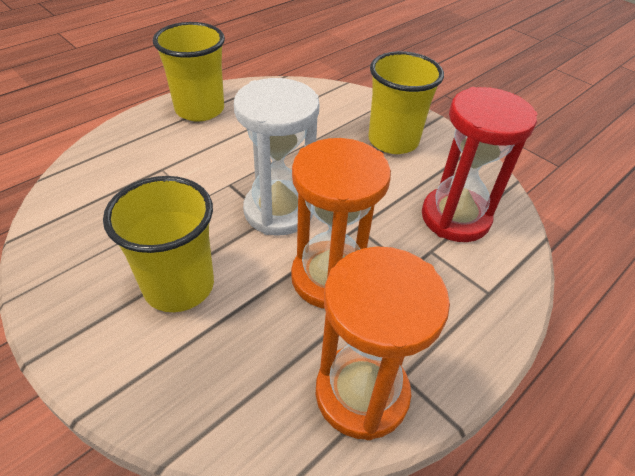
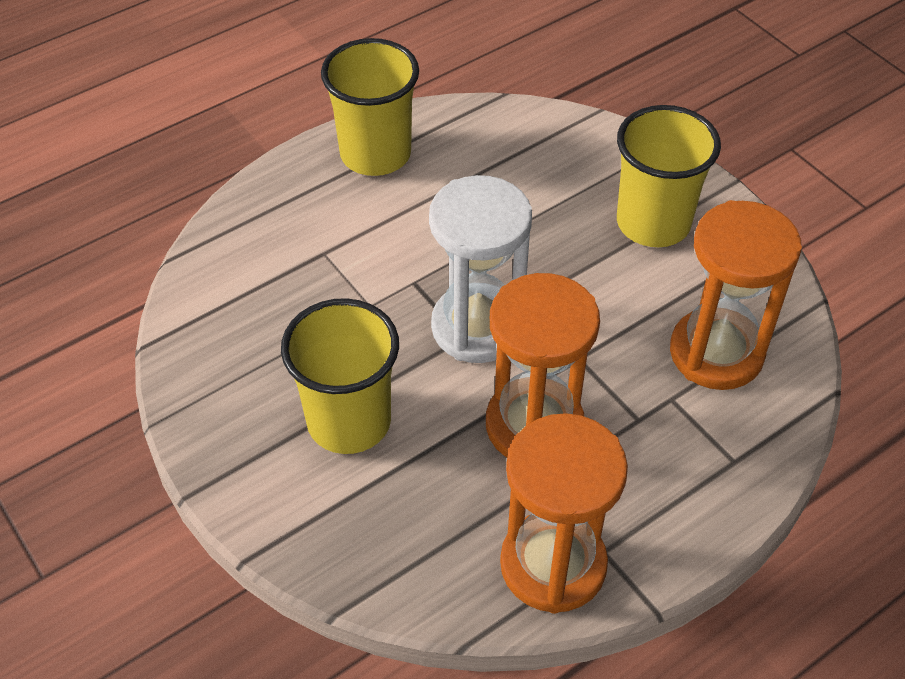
camera: 10 degrees right, 5 degrees up
red hourglass [422,87,537,242] -> orange hourglass [670,200,802,390]

